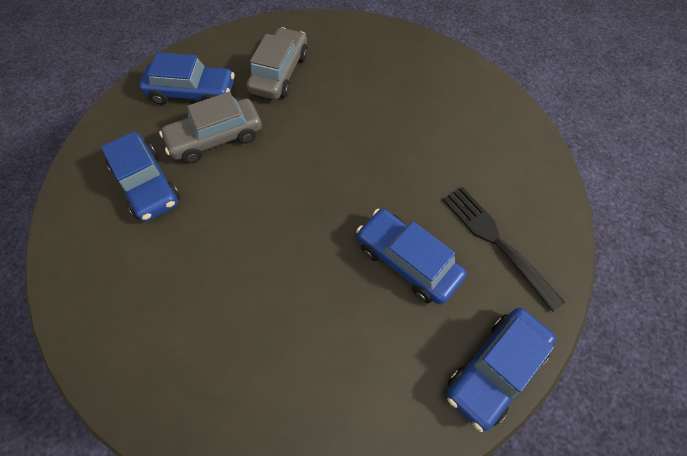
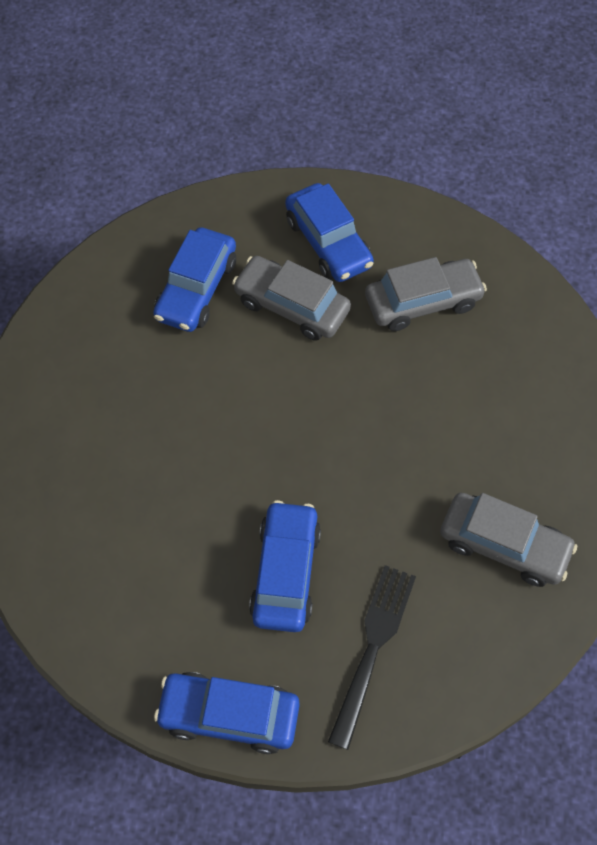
camera: 55 degrees right, 0 degrees up
none -> grey car [440,493,577,587]

